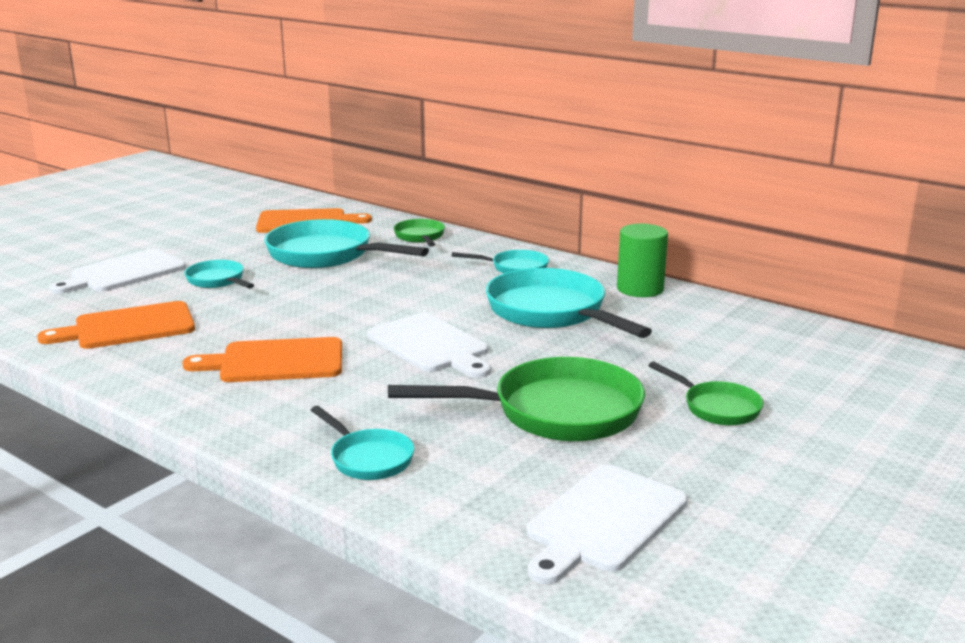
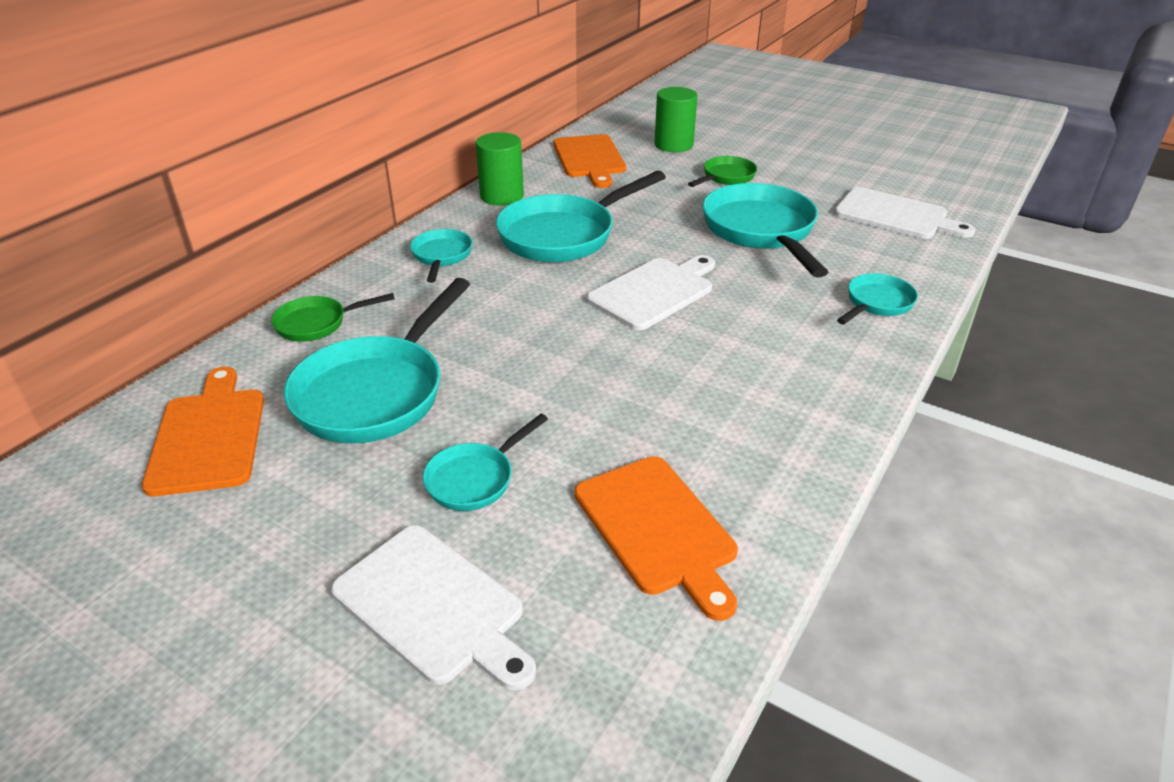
camera: 95 degrees left, 15 degrees up
orange cutting board [182,337,342,382] -> orange cutting board moved to [553,134,626,188]
green pan [388,357,645,442] -> turquoise pan [702,183,828,278]
none -> green cylinder [654,87,697,152]

